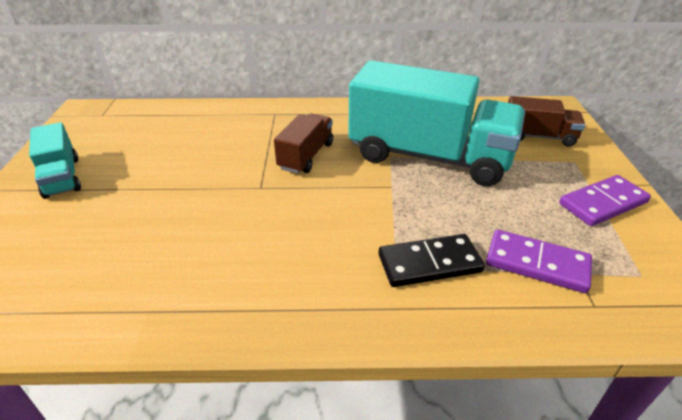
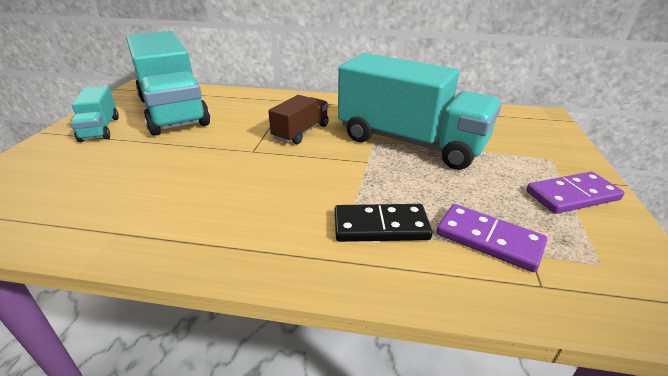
camera: 10 degrees right, 5 degrees down
brown truck [508,96,585,147] -> none
none -> turquoise truck [126,31,210,136]

